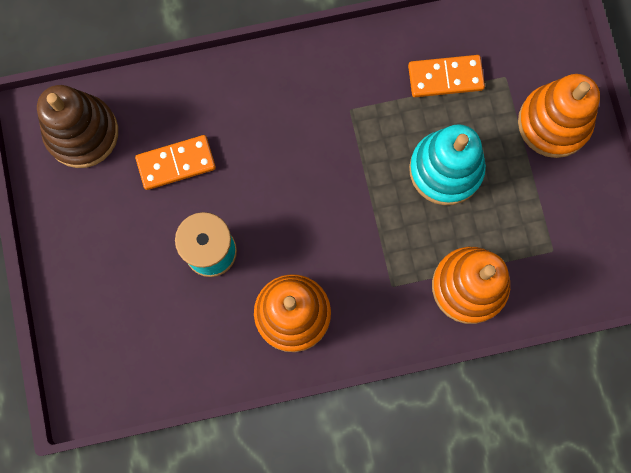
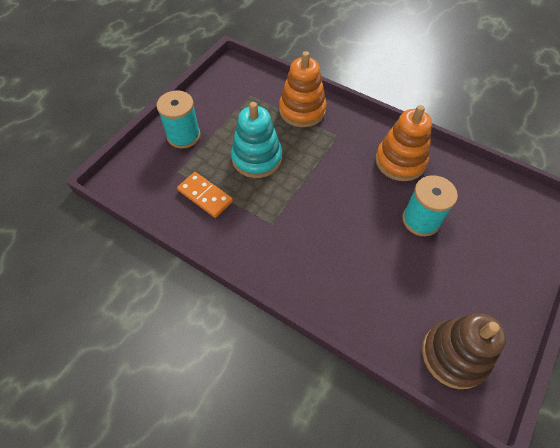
camera: 135 degrees left, 20 degrees down
orange domino [135,135,216,190] -> none
orange stacking toy [518,74,600,158] -> turquoise spool [156,91,201,148]

